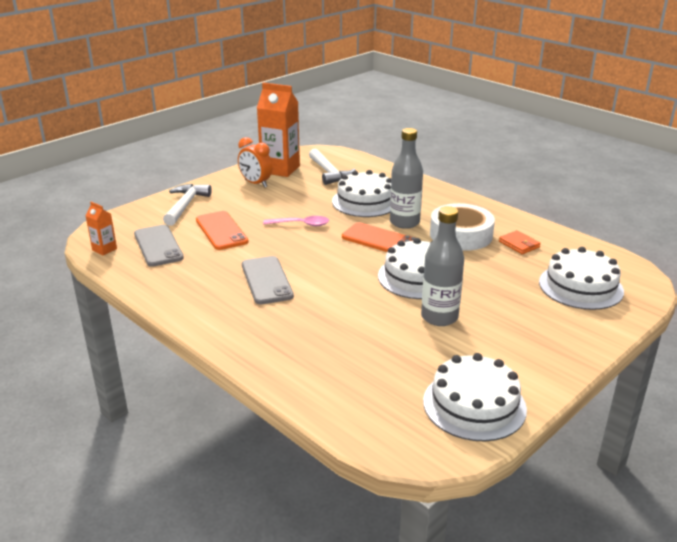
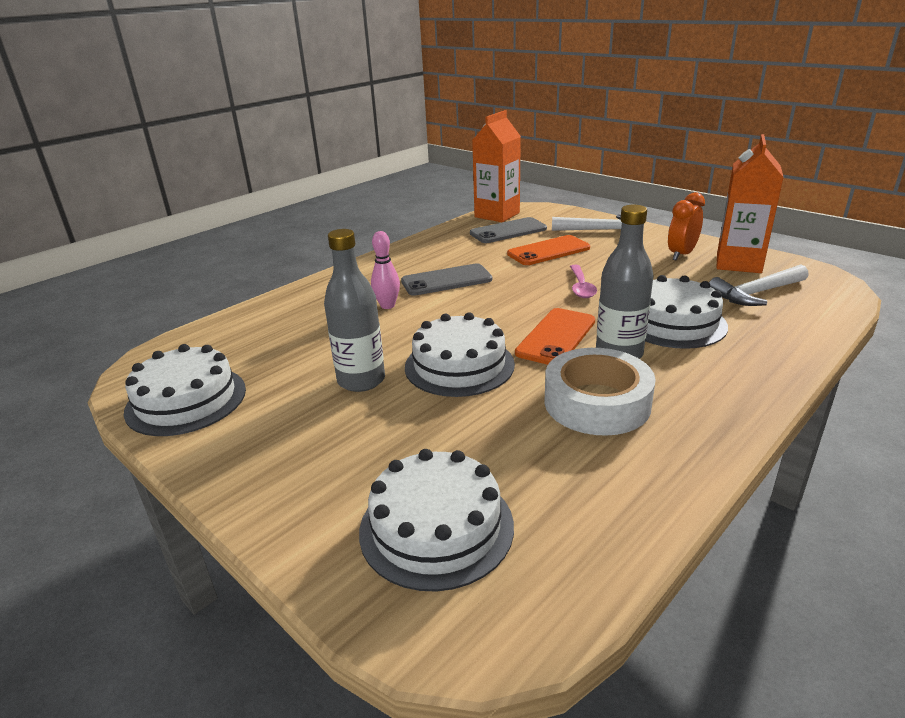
camera: 90 degrees right, 0 degrees up
orange carton [85,202,117,255] -> orange carton [472,110,521,222], size x2.09
orange wallet [499,230,541,254] -> none
none -> pink bowling pin [371,231,400,309]

